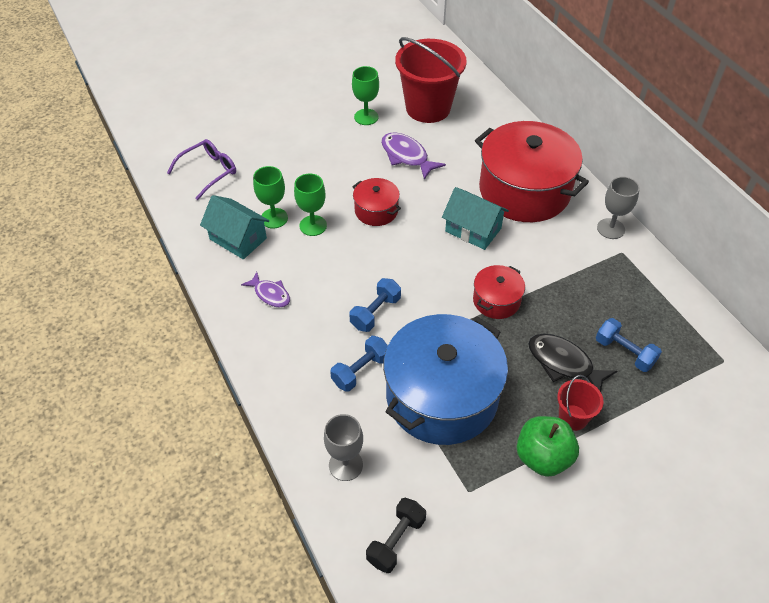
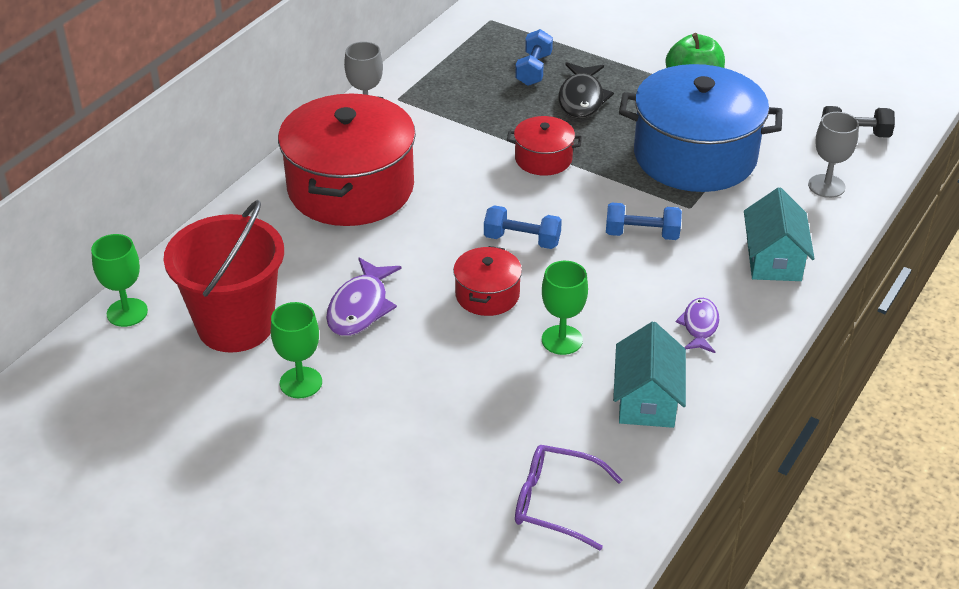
camera: 120 degrees left, 10 degrees down
green goblet [253,166,288,229] -> green goblet moved to [91,234,148,327]
blue dumbbell [330,336,388,392] -> blue dumbbell moved to [484,205,562,249]
turquoise house [442,187,509,250] -> turquoise house moved to [744,187,815,281]
red bucket [557,375,604,431] -> none

